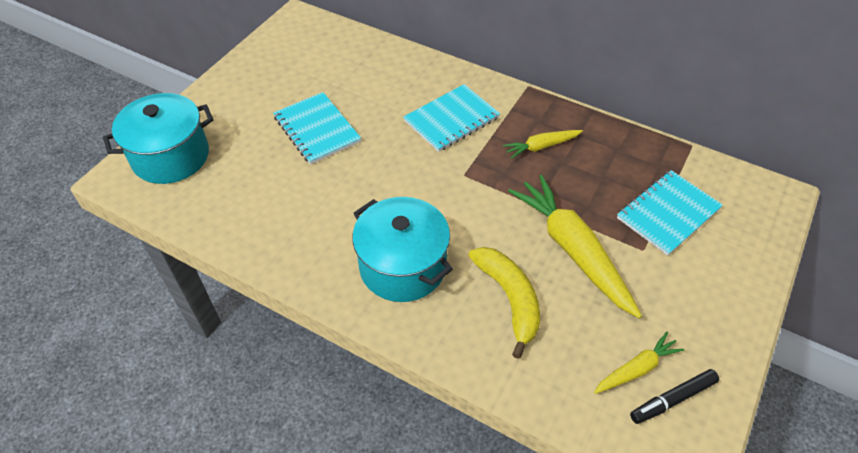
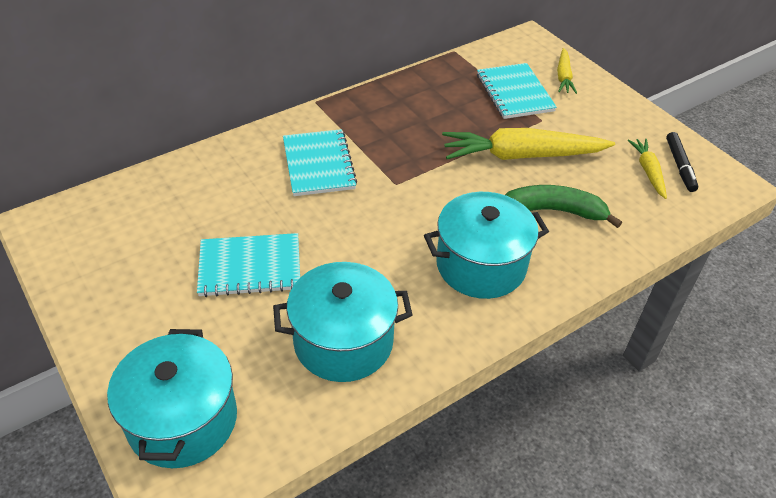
camera: 65 degrees left, 5 degrees down
yellow banana [468,247,540,359] -> green banana [505,185,622,228]
yellow carrot [503,130,583,159] -> yellow carrot moved to [557,48,577,94]
none -> turquoise pot [273,262,412,382]

